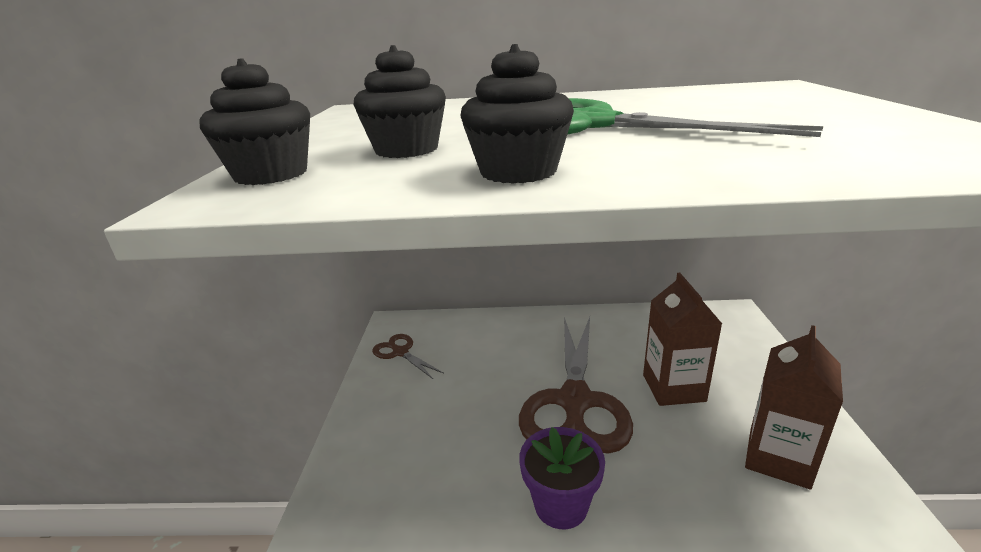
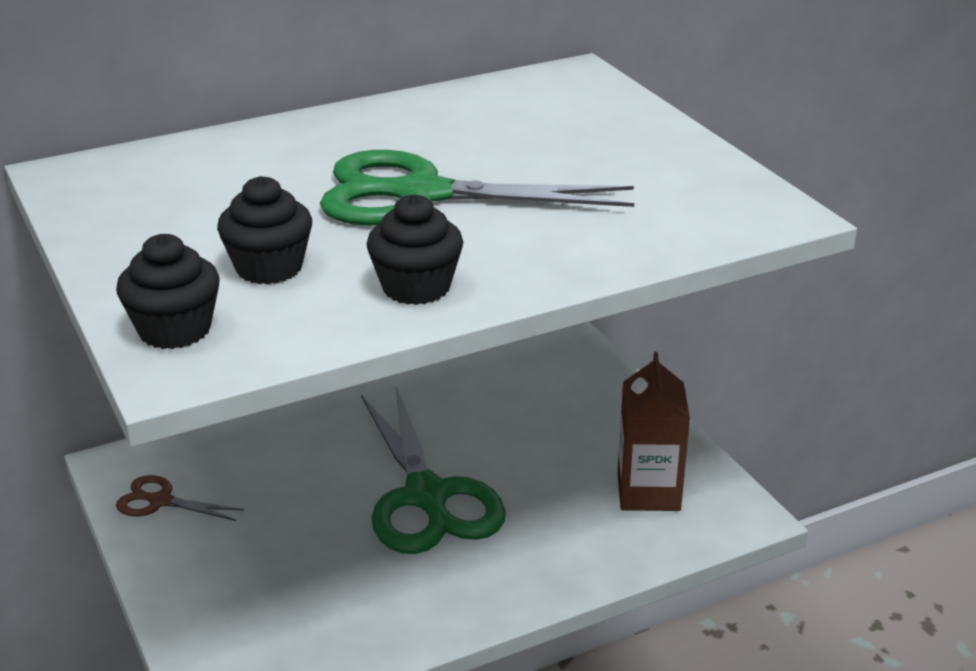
camera: 30 degrees left, 5 degrees up
brown scissors [519,317,633,454] -> green scissors [361,387,506,554]
purple flower pot [519,427,605,529] -> none
brown carton [643,273,722,406] -> none

